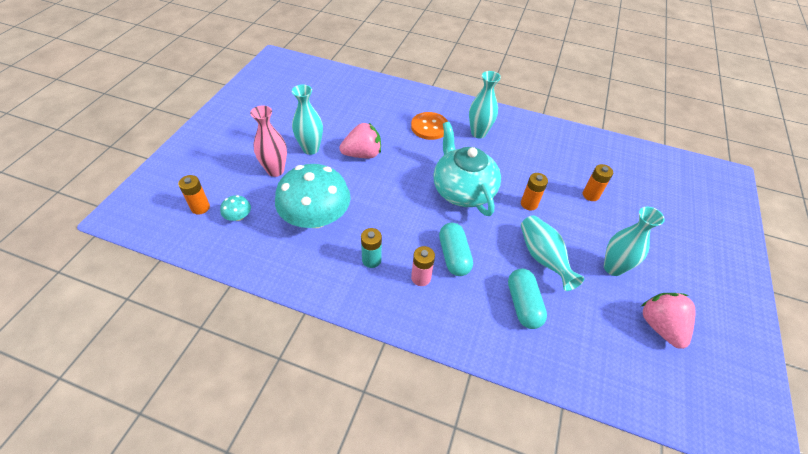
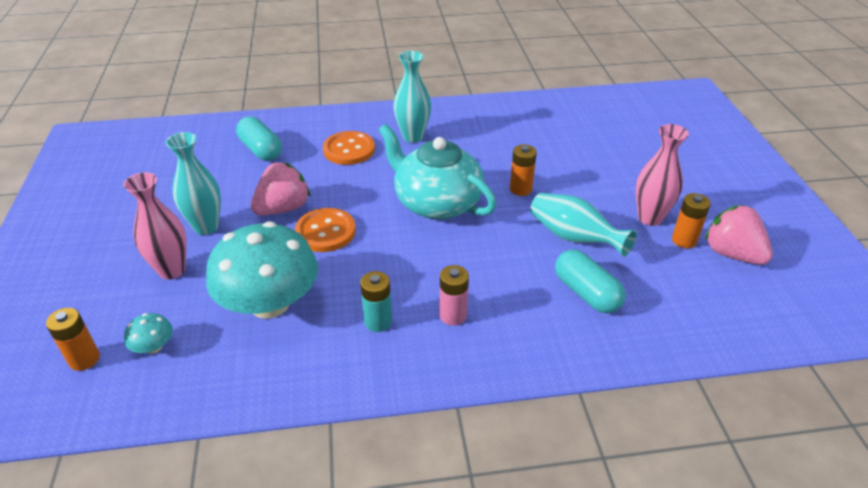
camera: 25 degrees left, 10 degrees down
turquoise capsule [439,223,473,276] -> turquoise capsule moved to [236,116,282,161]
orange battery [583,164,613,201] -> orange battery moved to [672,193,711,248]
turquoise vase [604,207,665,276] -> pink vase [636,124,689,226]
none -> orange button [295,208,356,252]

